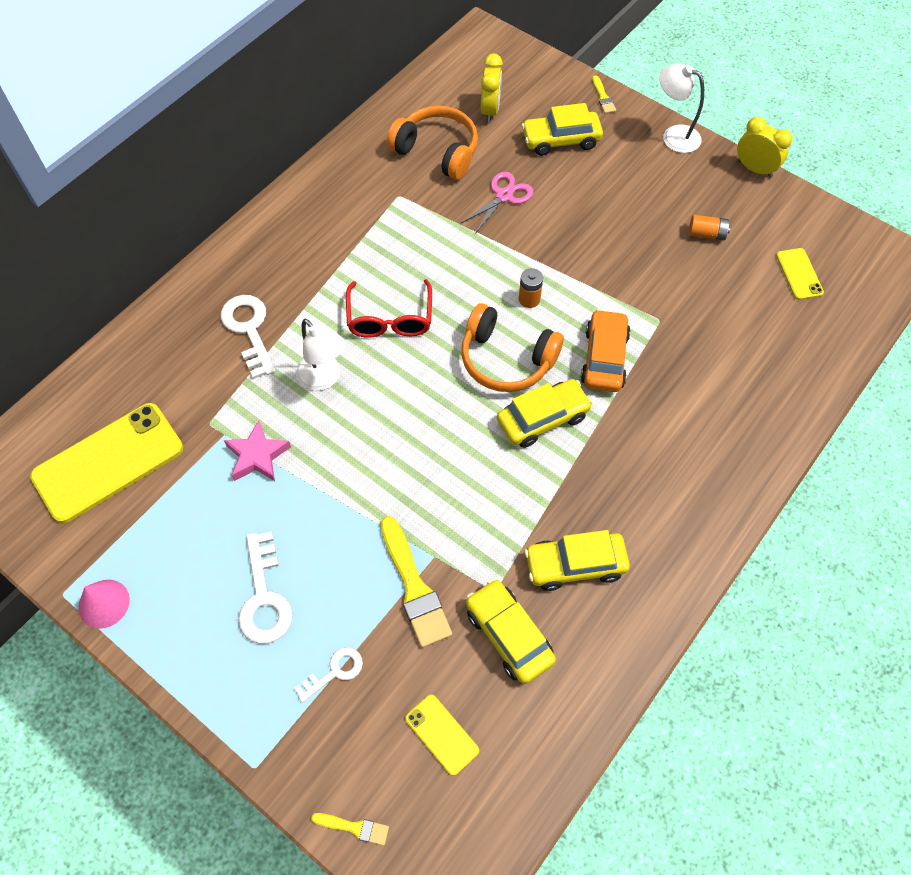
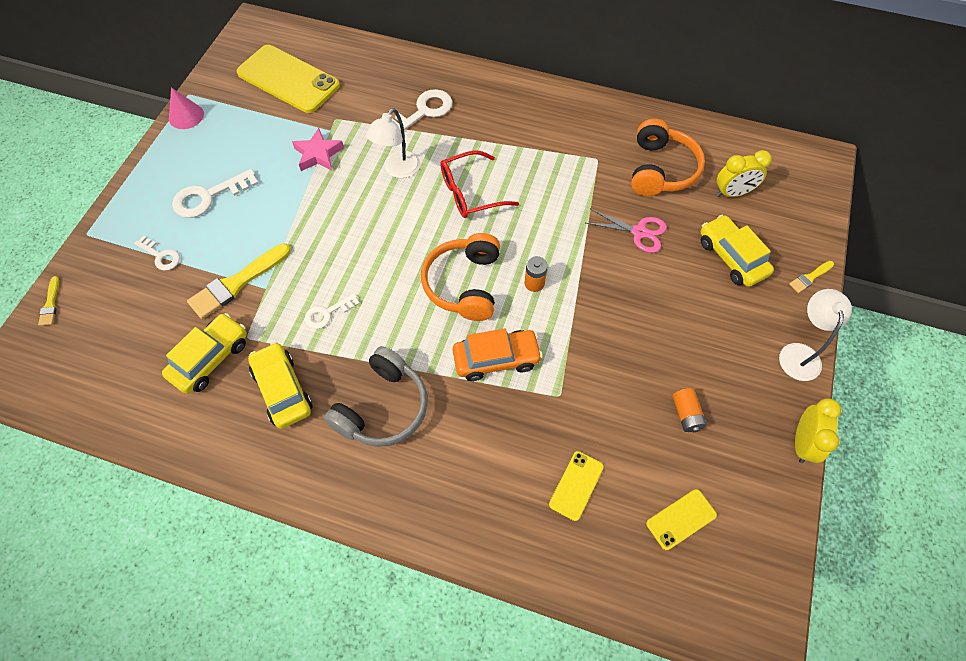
camera: 70 degrees right, 0 degrees up
yellow phone [405,694,479,776] -> yellow phone moved to [549,451,604,521]
yellow car [497,379,593,448] -> none
none -> white key [305,293,360,329]
none -> grey headphones [324,346,428,447]

